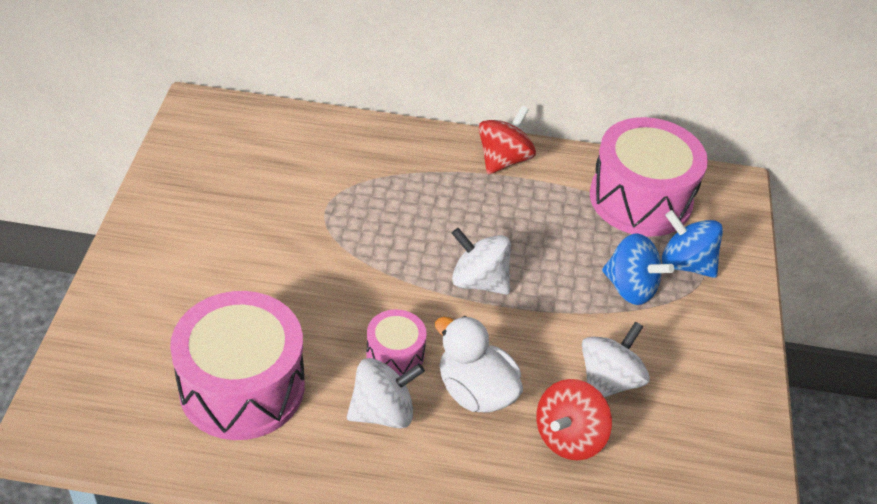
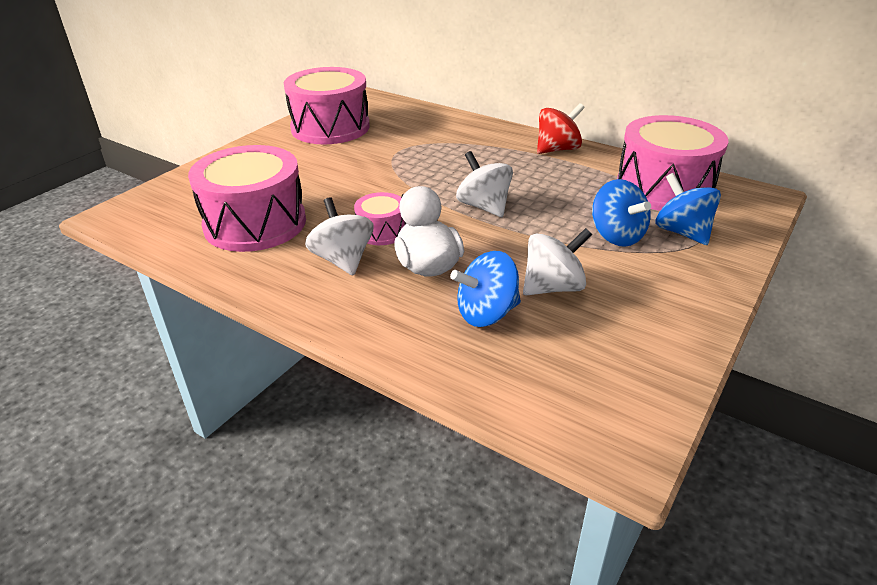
camera: 30 degrees right, 10 degrees down
white spinning top [347,358,425,428] -> white spinning top turned 120 degrees counterclockwise [305,197,374,276]
red spinning top [536,379,612,460] -> blue spinning top [450,251,521,327]
none -> pink drum [284,67,370,144]

